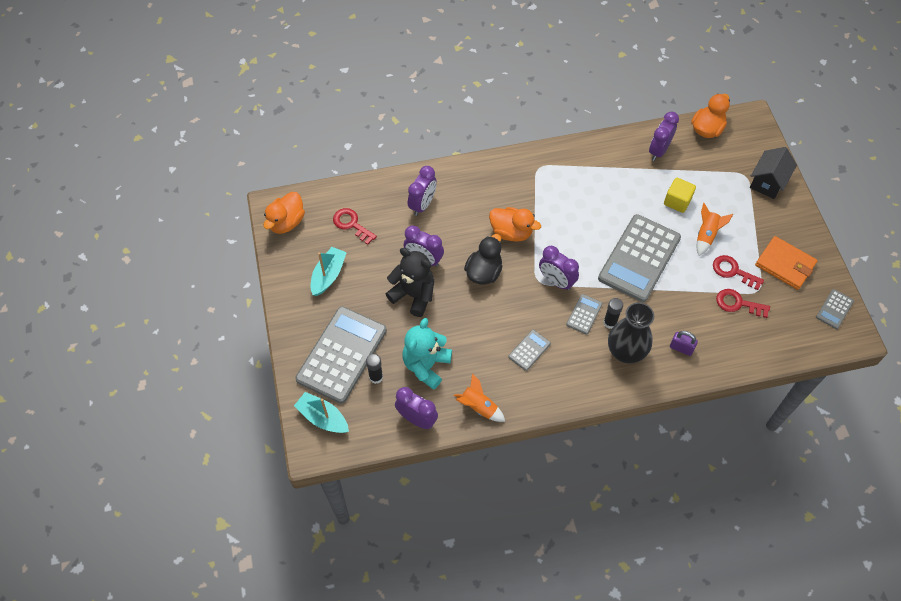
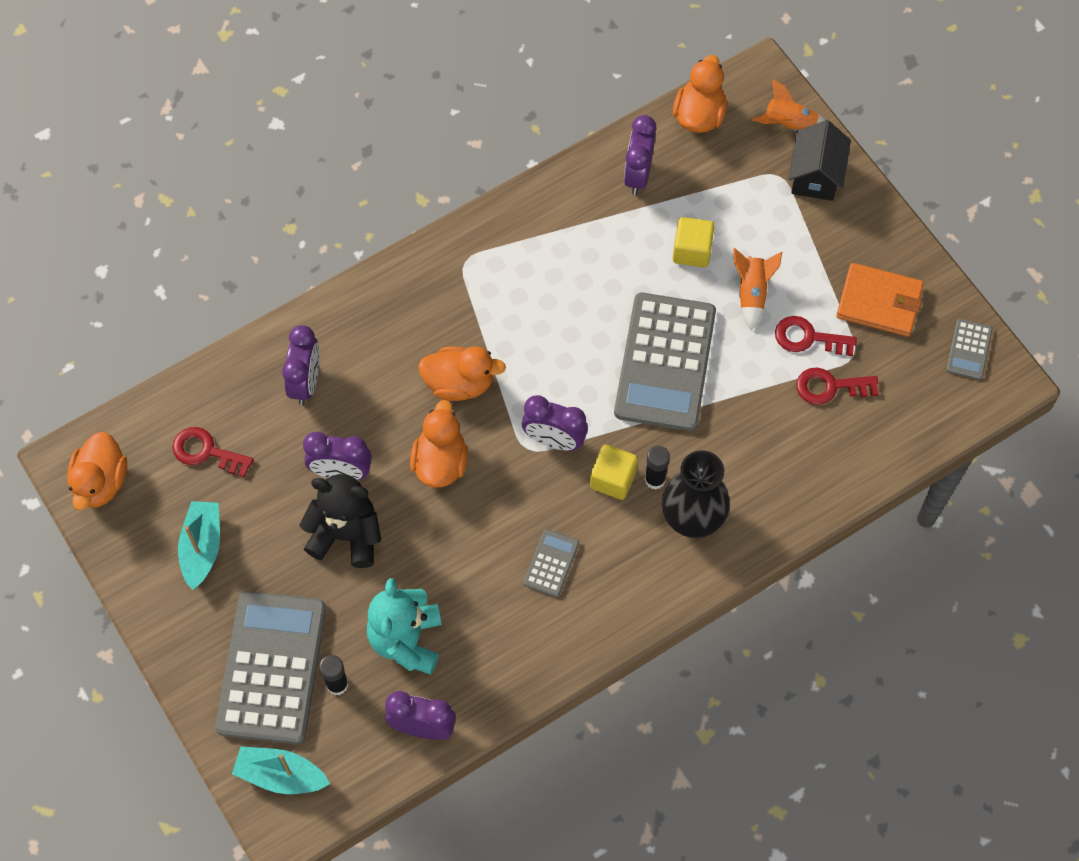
camera: 20 degrees left, 5 degrees up
orange rocket [454,373,505,422] -> orange rocket moved to [752,79,825,132]
black duck [464,234,502,285] -> orange duck [410,400,468,488]
grey calculator [566,294,603,335] -> yellow cube [590,444,638,500]
purple padlock [670,331,698,356] -> none

